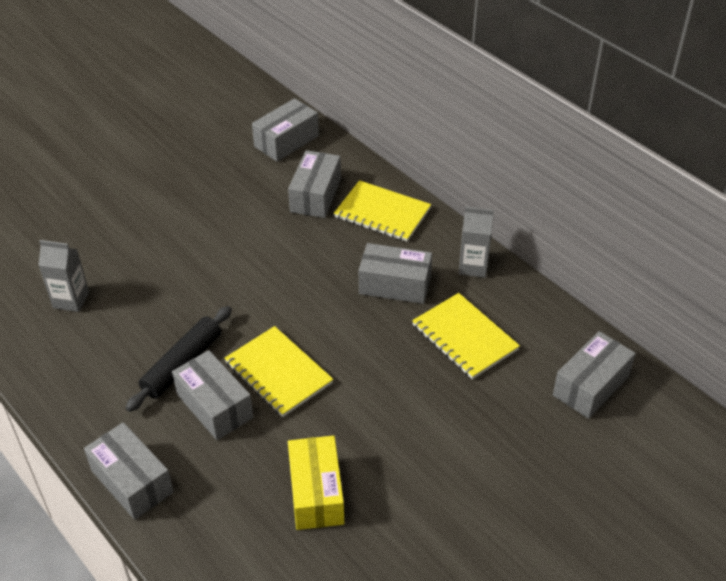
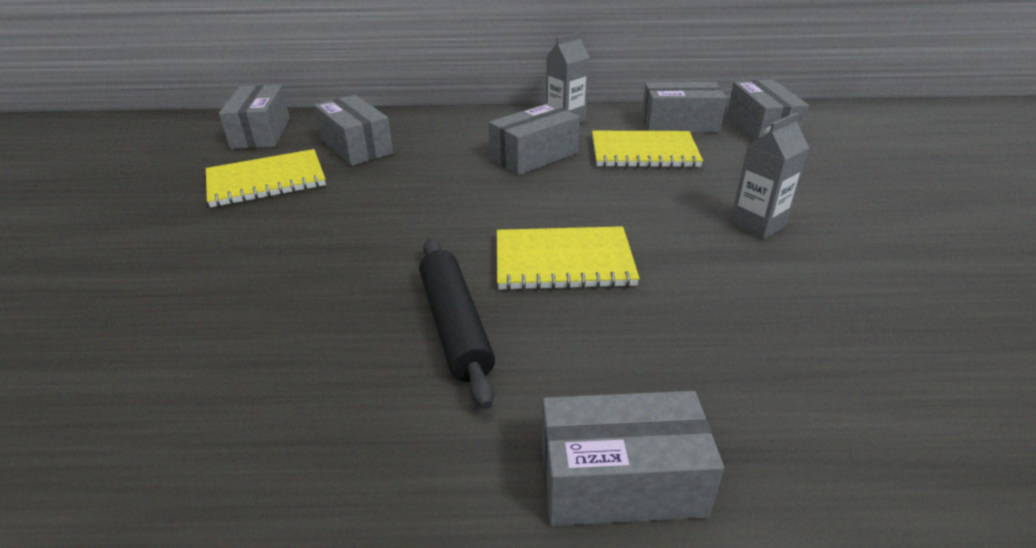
camera: 50 degrees left, 10 degrees down
grey carton [38,240,89,312] -> grey carton moved to [730,112,809,240]
grey box [172,350,254,440] -> grey box moved to [642,82,727,133]
yellow box [288,435,344,530] -> none
yellow notebook [334,180,431,242] -> yellow notebook moved to [206,149,326,208]

